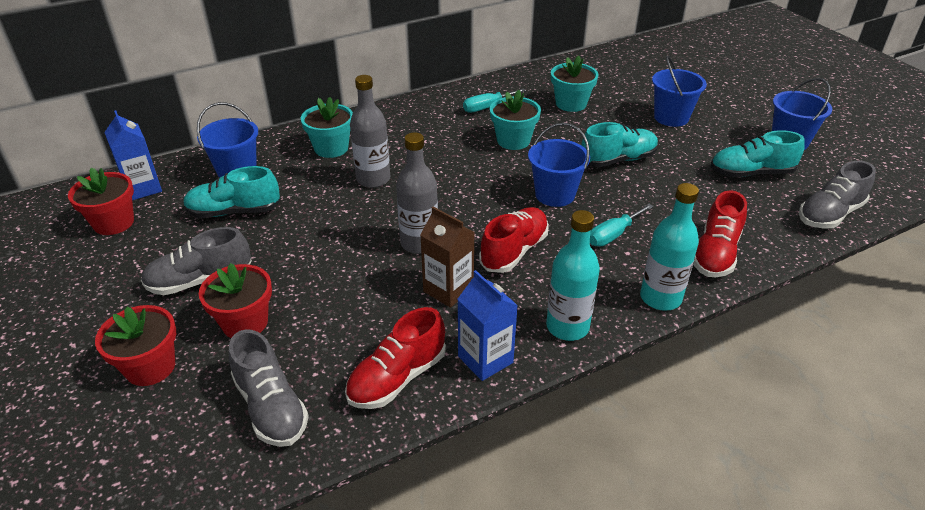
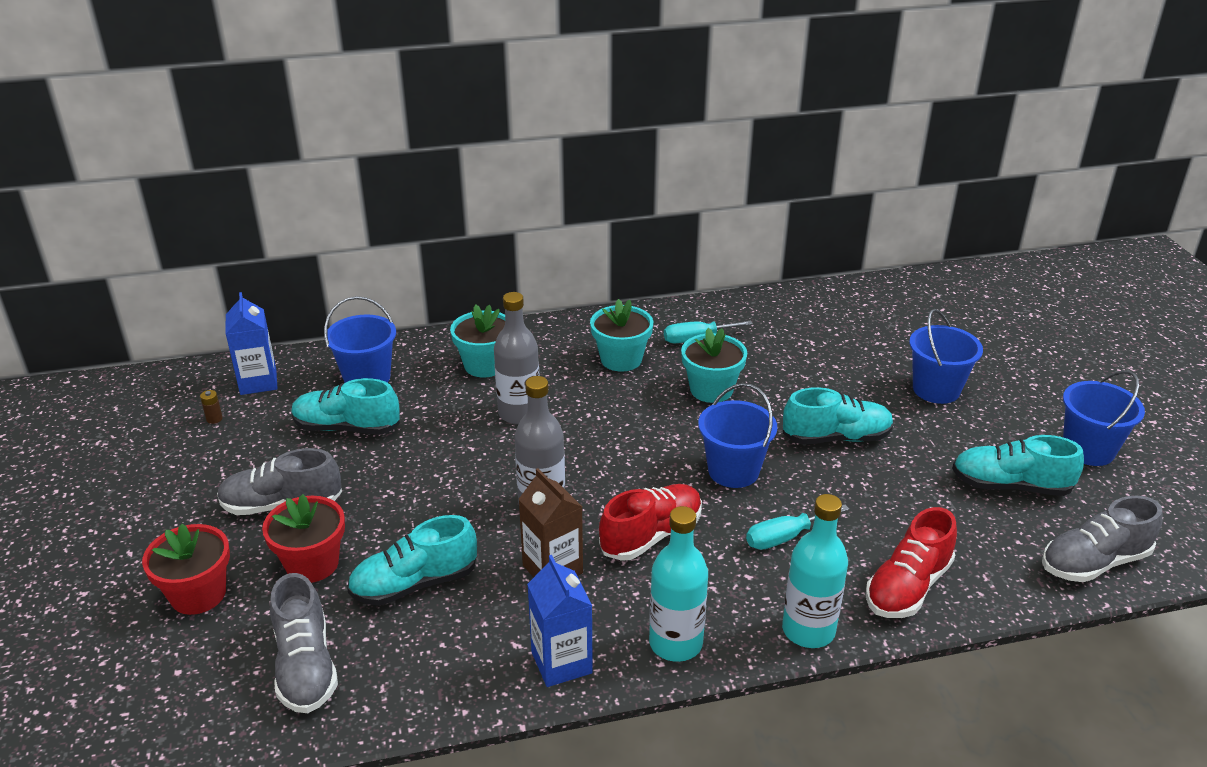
camera: 15 degrees right, 5 degrees down
red flower pot [68,167,134,235] -> brown battery [200,390,223,424]
red shoe [345,307,446,409] -> none
turquoise flower pot [551,56,599,112] -> turquoise flower pot moved to [590,299,653,372]
none -> turquoise shoe [347,515,477,606]

